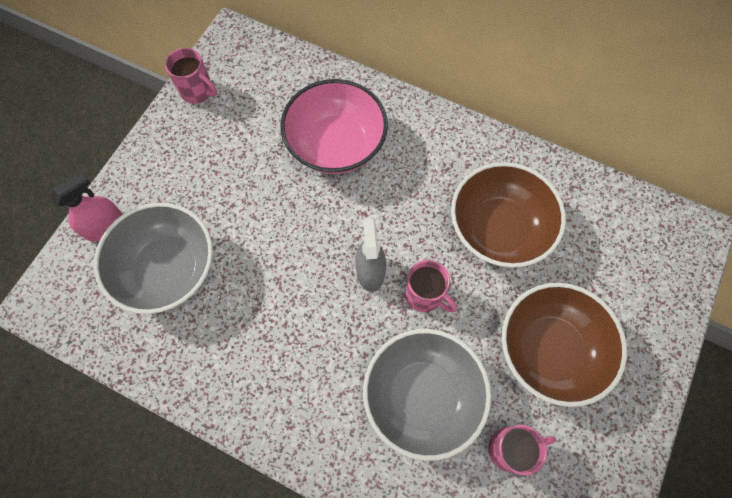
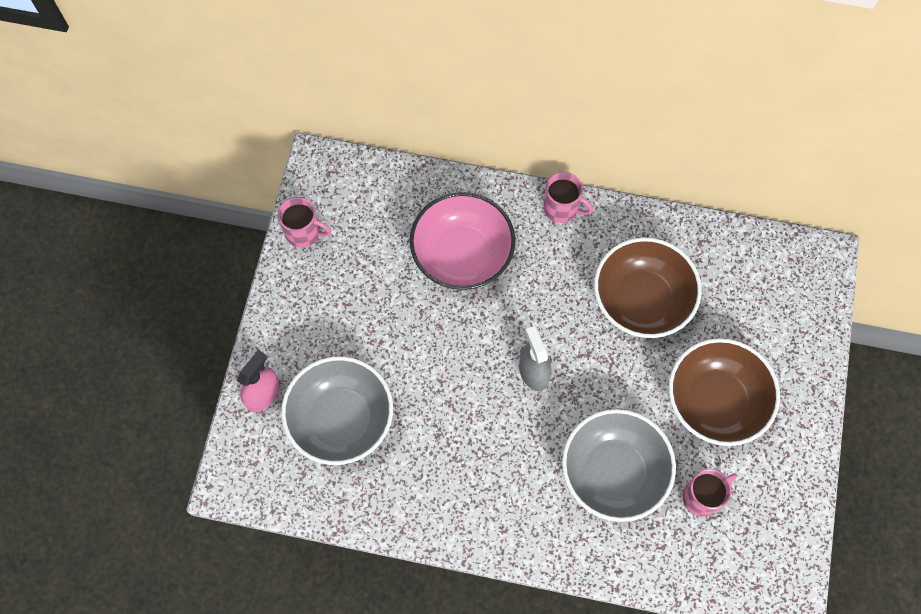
camera: 15 degrees left, 0 degrees up
pink mug [405,260,457,313] -> pink mug moved to [543,172,593,223]

